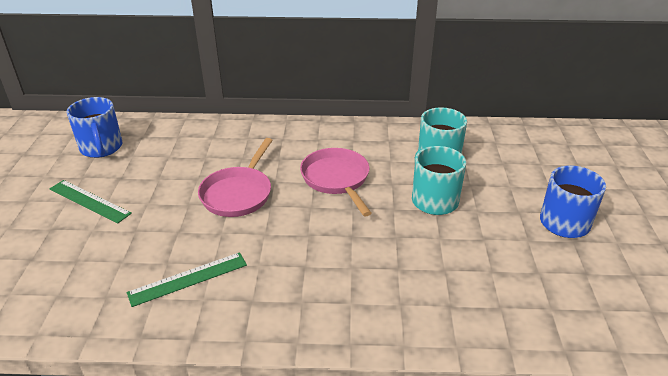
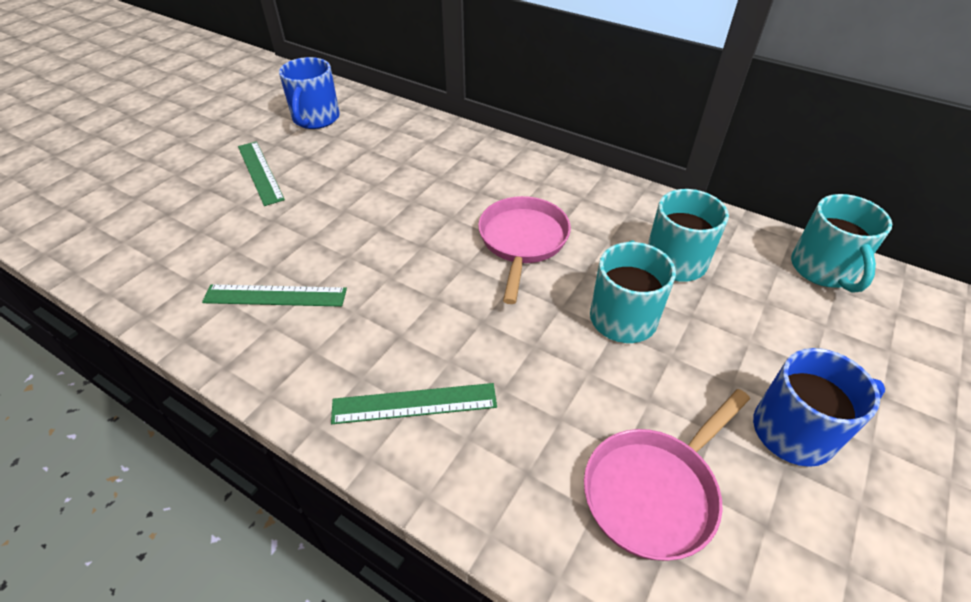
camera: 30 degrees right, 10 degrees up
pink pan [198,138,273,217] -> pink pan moved to [584,389,750,561]
none -> green ruler [331,383,497,424]
none -> turquoise mug [791,194,892,293]

